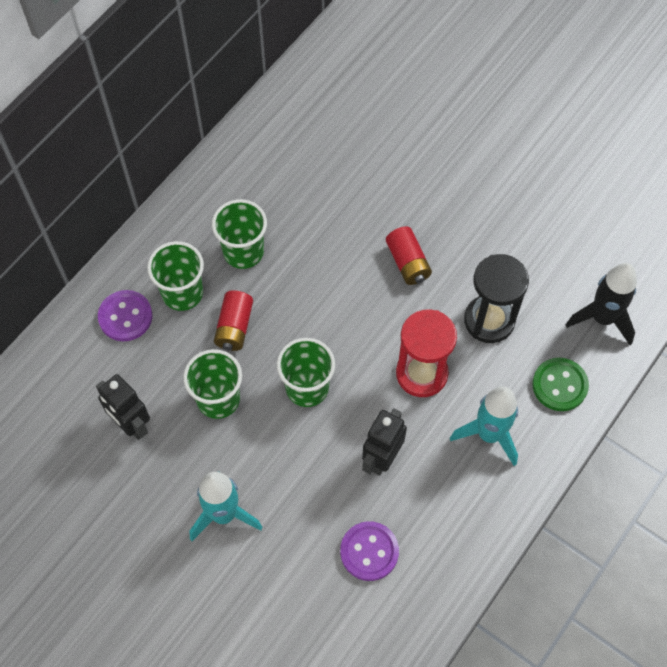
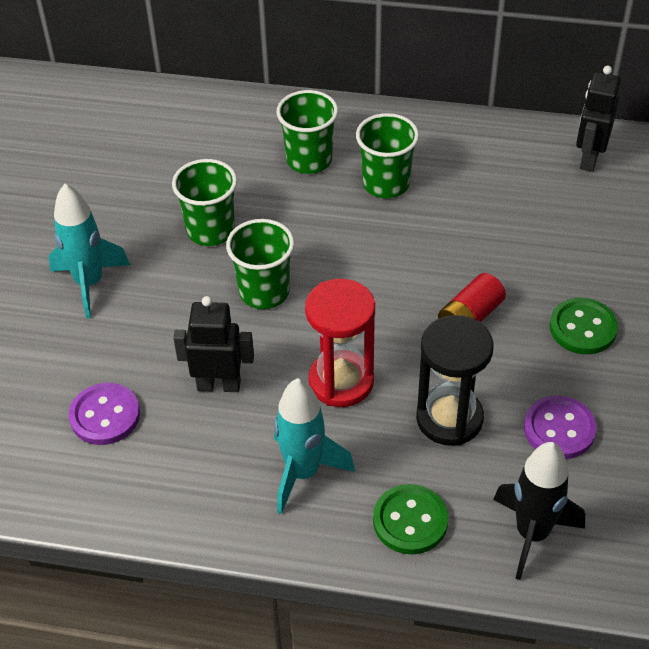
camera: 65 degrees right, 15 degrees down
black robot [96,374,150,440] -> black robot moved to [576,66,621,172]
purple button [98,290,152,341] -> purple button moved to [524,395,596,459]
red battery [214,290,253,351] -> none
none -> green button [550,298,618,354]

